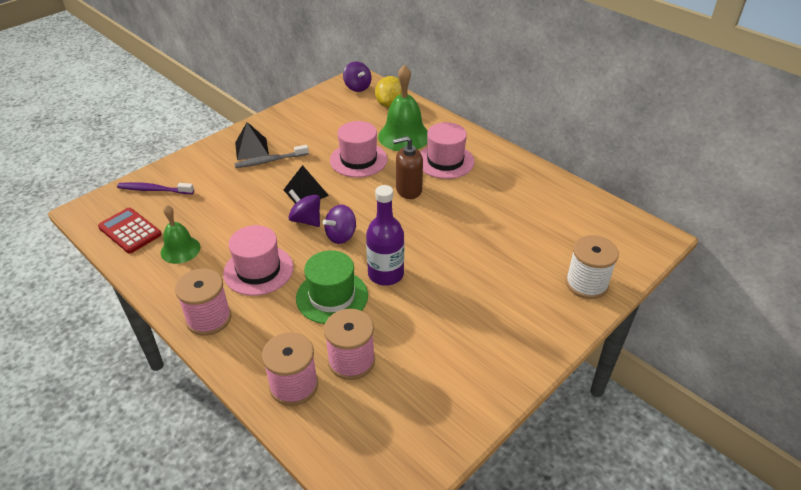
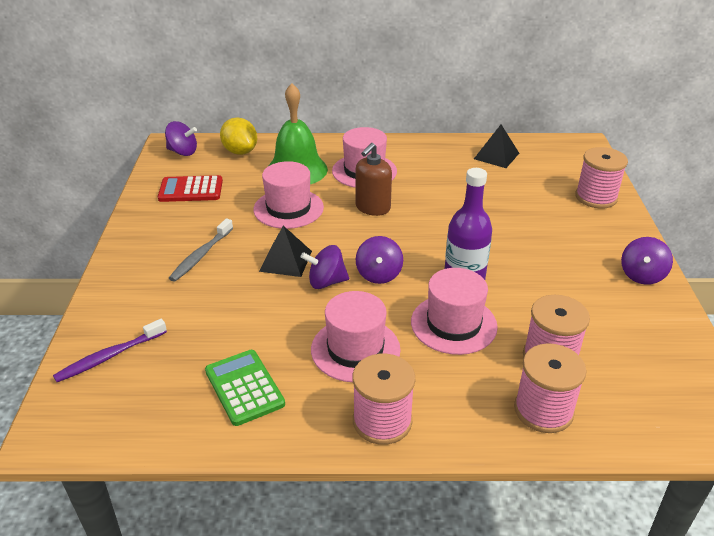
camera: 45 degrees left, 5 degrees down
red calculator [98,208,161,253] -> red calculator moved to [158,175,223,202]
green bell [161,205,200,264] -> green calculator [205,350,285,426]
black pyramid [235,122,269,160] -> black pyramid moved to [474,125,519,168]
green hat [296,250,368,324] -> pink hat [411,268,498,355]
white spool [566,235,619,299] -> pink spool [575,147,628,209]
none -> purple spinning top [621,237,673,285]

